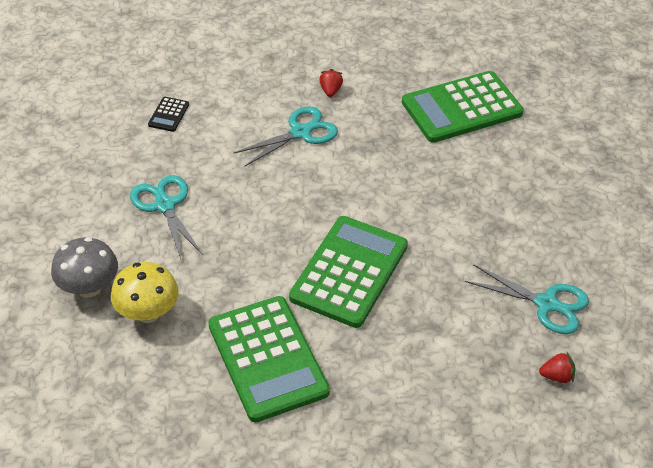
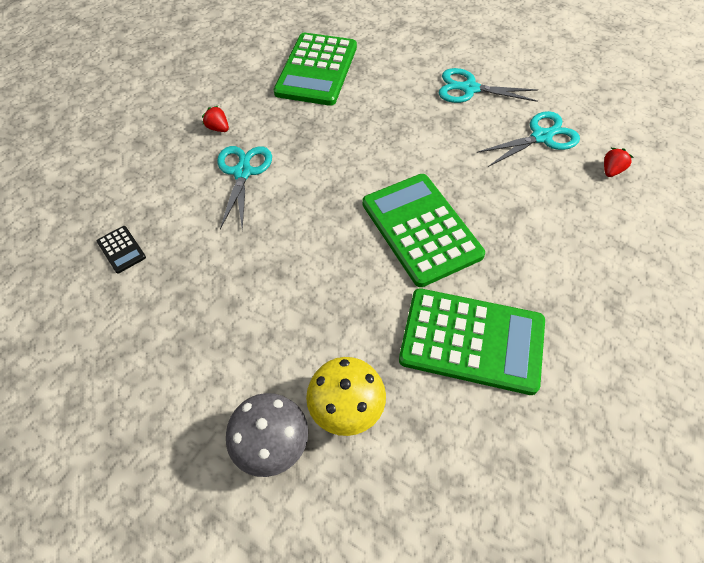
camera: 50 degrees left, 10 degrees up
turquoise scissors [130,175,203,259] -> turquoise scissors moved to [439,68,538,103]

